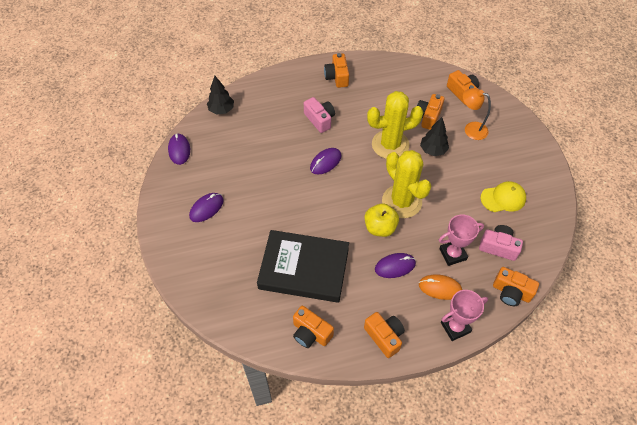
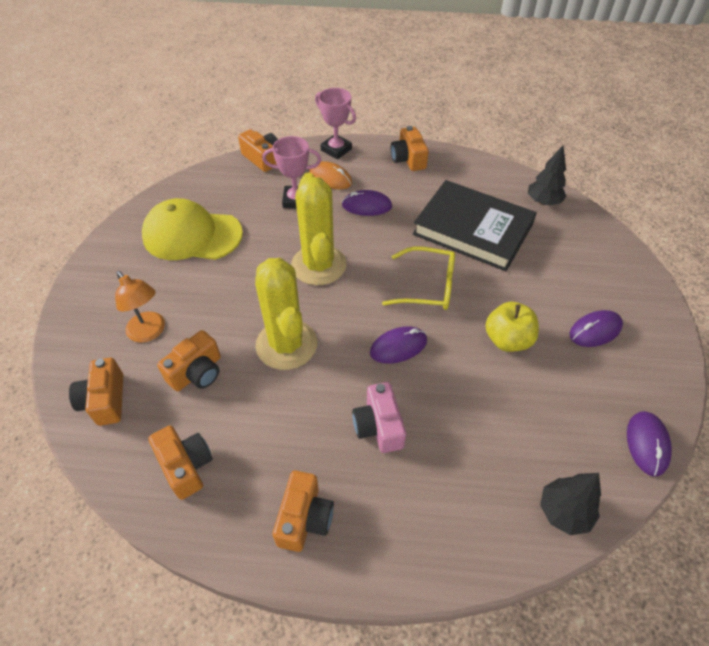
camera: 160 degrees left, 5 degrees down
orange camera [293,306,334,348] -> orange camera moved to [148,426,213,500]
yellow apple [364,203,399,237] -> yellow apple moved to [485,302,539,352]
yellow cactus [367,91,423,159] -> yellow cactus turned 60 degrees clockwise [255,258,317,370]
black tree [420,117,449,156] -> black tree moved to [528,145,566,205]
pink trophy [441,290,488,341] -> pink trophy turned 45 degrees clockwise [315,88,356,159]
pink camera [479,225,523,261] -> none
yellow cap [480,181,526,212] -> yellow cap [142,198,243,260], size x1.65
none -> yellow glasses [382,246,455,310]

